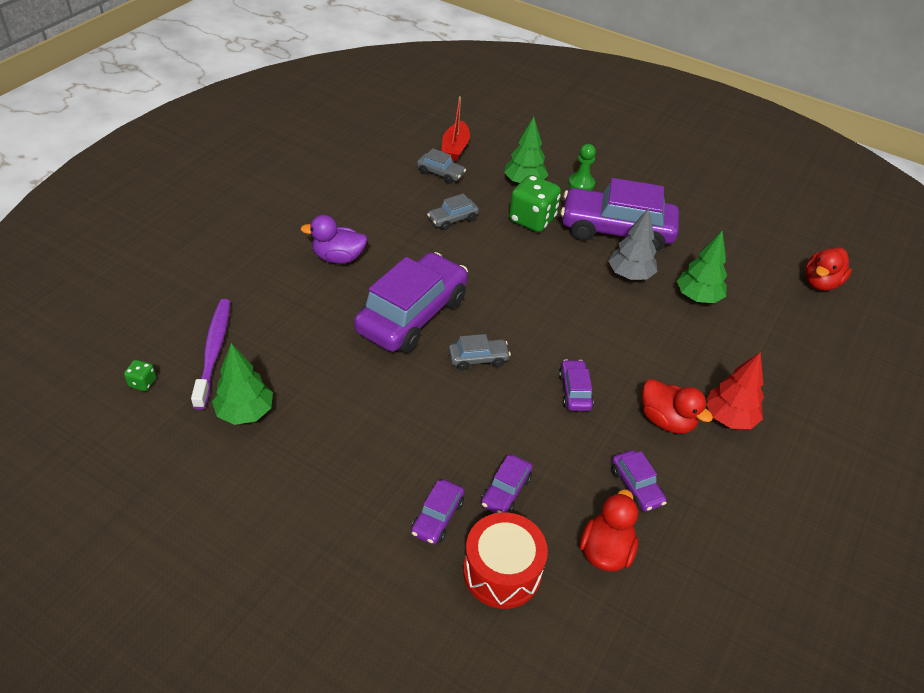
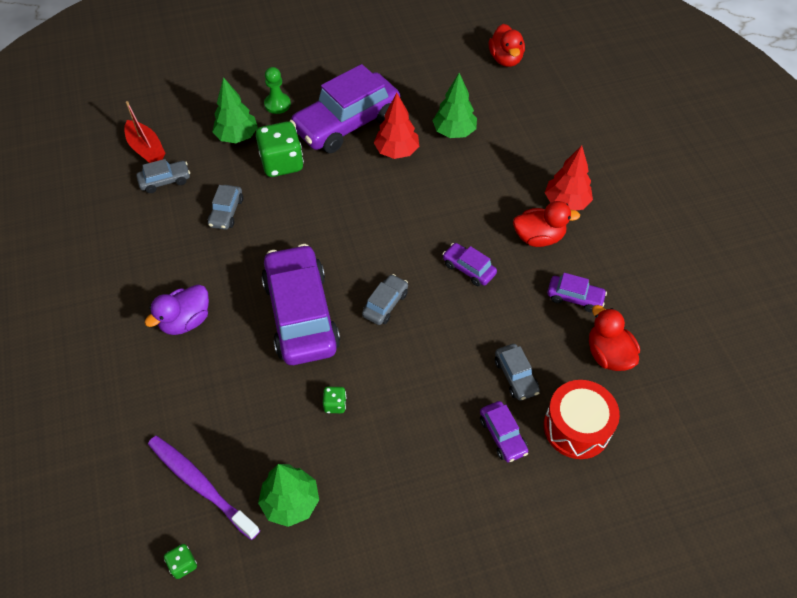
camera: 45 degrees left, 10 degrees up
purple car [481,455,532,513] -> grey car [495,344,540,401]
grey tree [608,208,657,280] -> red tree [374,93,419,159]
none -> green dice [323,387,347,413]

